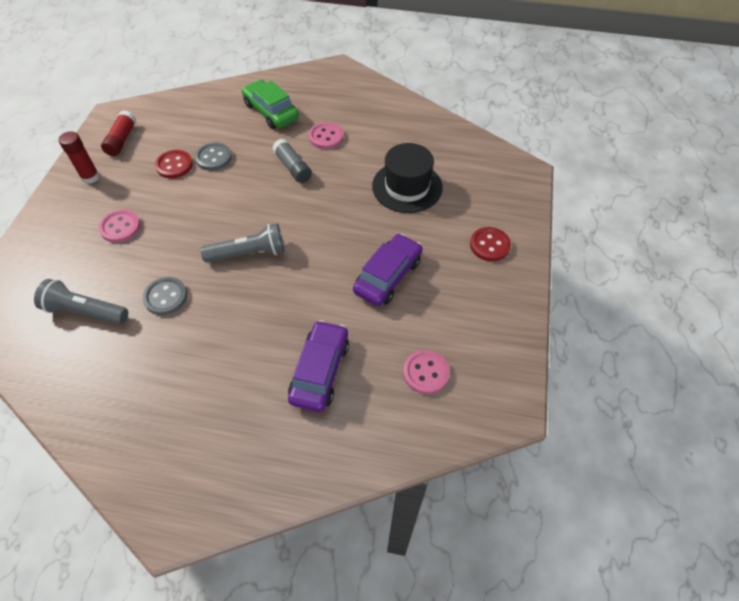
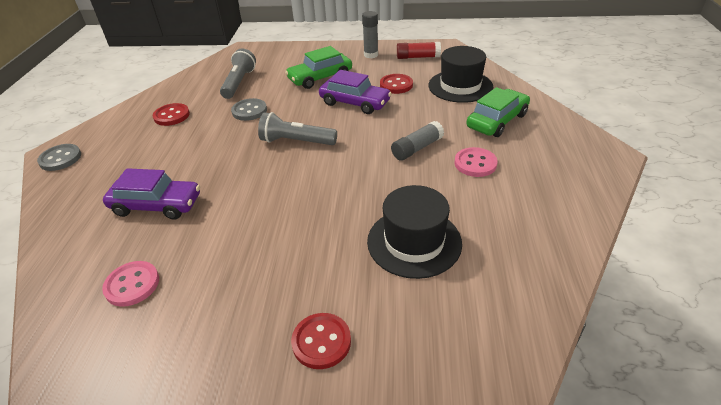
camera: 85 degrees right, 15 degrees down
red glue stick [59,131,100,184] -> grey glue stick [362,11,378,58]
pink button [99,210,141,243] -> green car [285,46,352,89]
grey button [195,142,232,171] -> grey button moved to [37,144,81,171]
grey flashlight [201,223,284,263] -> grey flashlight turned 120 degrees clockwise [258,112,337,145]
purple car [353,233,423,306] -> purple car moved to [319,70,392,114]
none -> red button [152,103,190,126]
none -> black hat [428,46,493,103]

